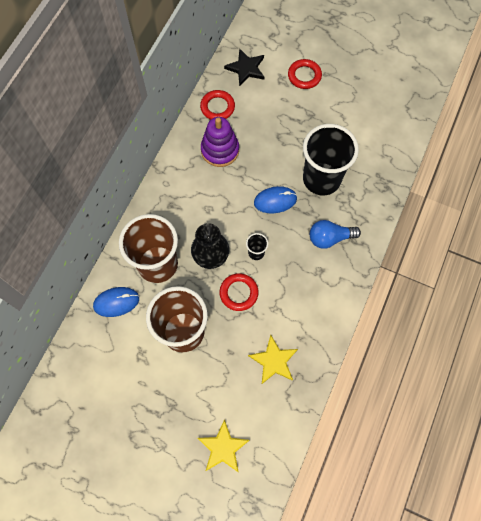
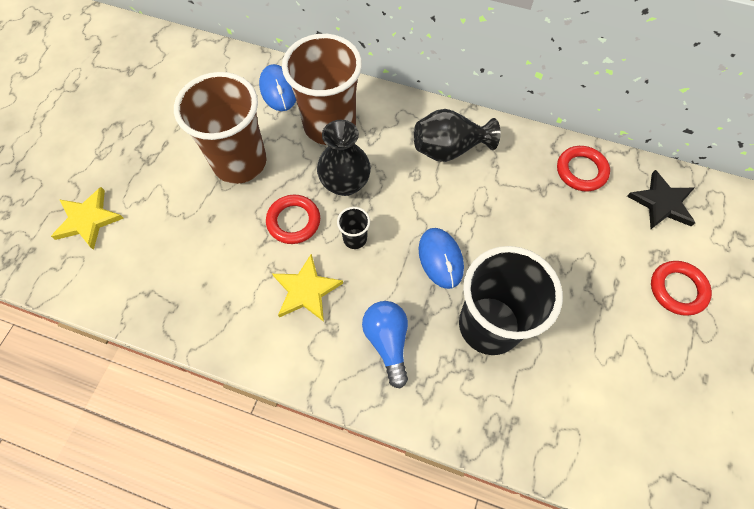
camera: 85 degrees right, 5 degrees down
purple stacking toy [201,117,239,167] -> none
yellow star [248,335,298,384] -> yellow star moved to [273,254,343,322]
none -> black vase [414,109,501,162]

